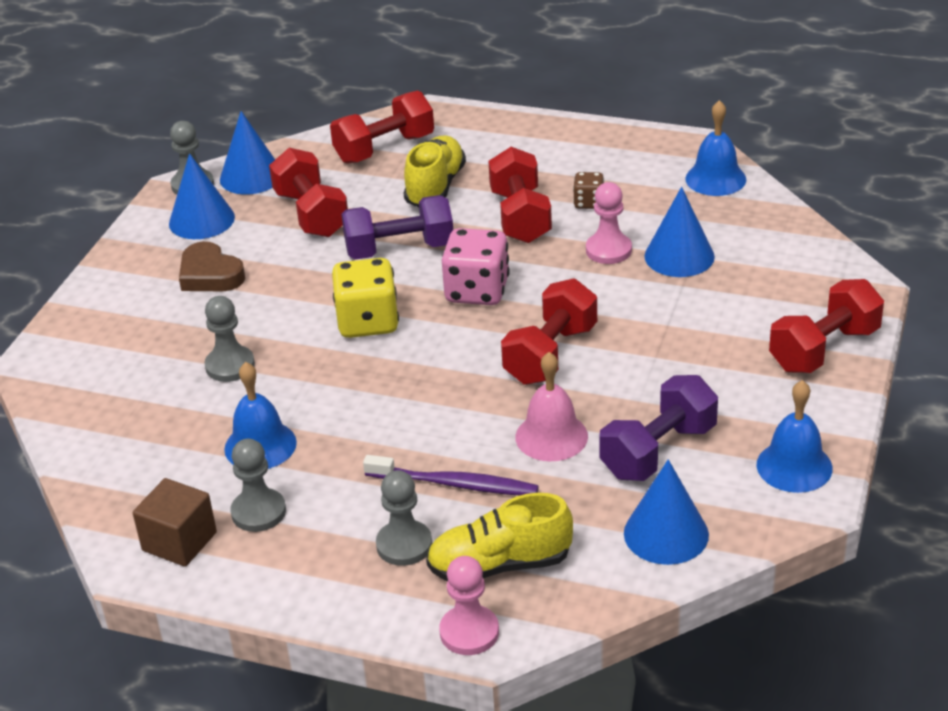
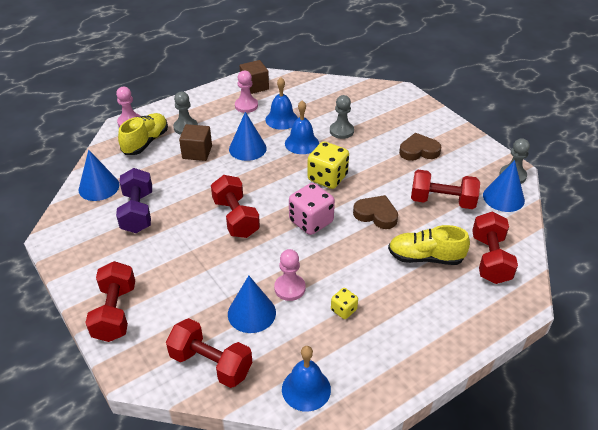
camera: 125 degrees right, 5 degrees up
blue cone [169,153,235,239] -> blue cone moved to [229,112,267,161]
grey pawn [231,439,286,532] -> pink pawn [235,71,258,113]
purple dumbbell [341,195,453,260] -> brown heart [353,195,398,229]
purple toothbrush [363,455,539,495] -> brown cube [179,124,212,161]
yellow shoe [404,135,466,208] -> yellow shoe turned 135 degrees clockwise [388,225,470,265]
red dumbbell [488,147,552,243] -> red dumbbell moved to [166,318,252,388]
pink bell [515,352,588,461] -> none
brown dice [573,172,604,209] -> yellow dice [331,288,358,319]
blue bell [756,380,833,493] -> blue bell moved to [285,101,319,154]

